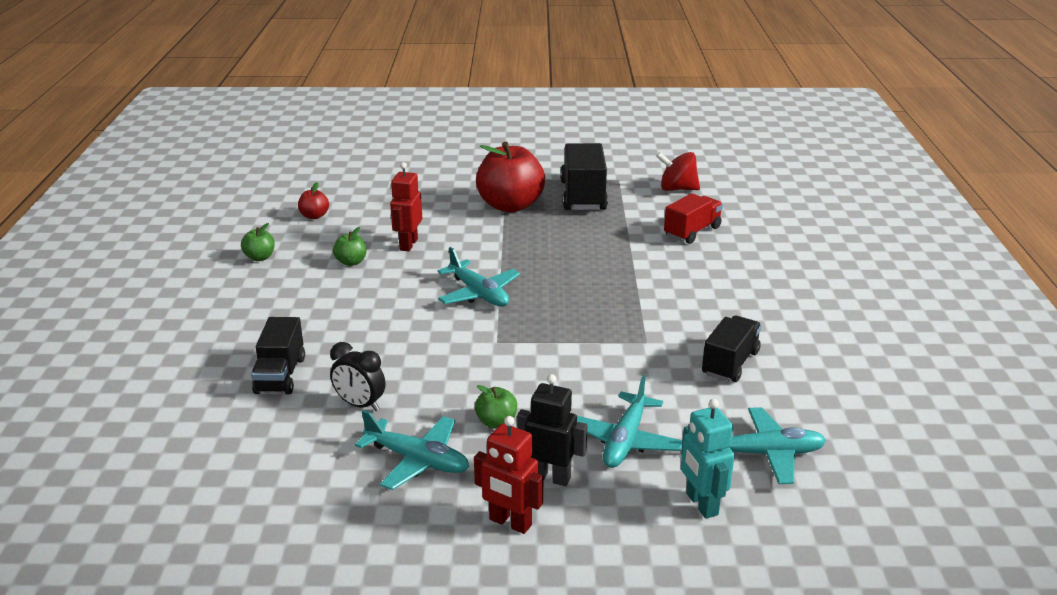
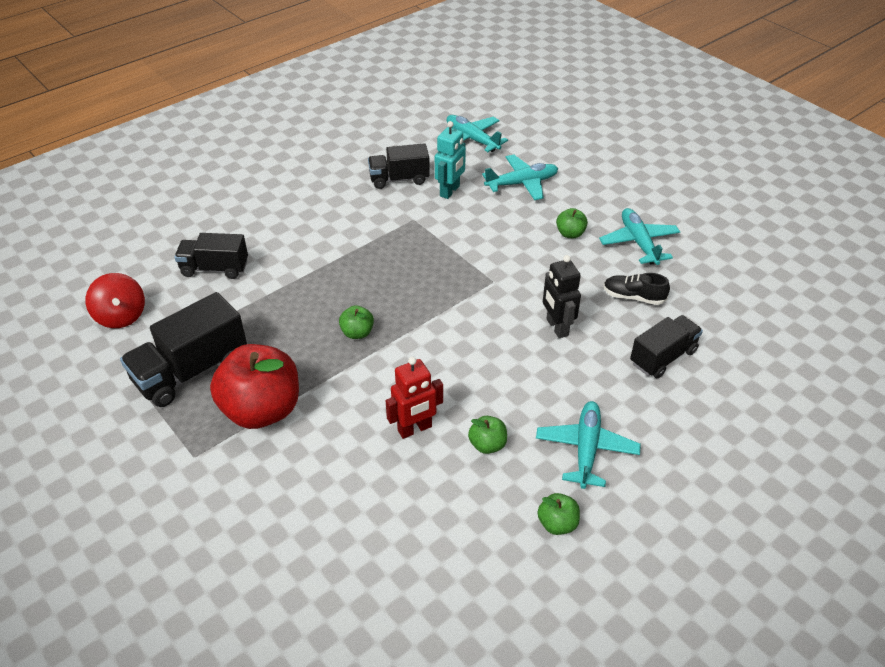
camera: 130 degrees left, 15 degrees up
red apple [298,182,329,219] -> none
black clock [330,342,386,411] -> black shoe [603,273,670,305]
turquoise plane [438,247,520,307] -> turquoise plane moved to [536,401,641,489]
red robot [474,416,543,534] -> none
black robot [517,374,587,486] -> black robot moved to [543,255,581,338]
red truck [664,193,723,244] -> black truck [174,233,248,279]
turquoise robot [681,399,735,519] -> turquoise robot moved to [435,121,466,199]
none -> green apple [339,305,374,339]

